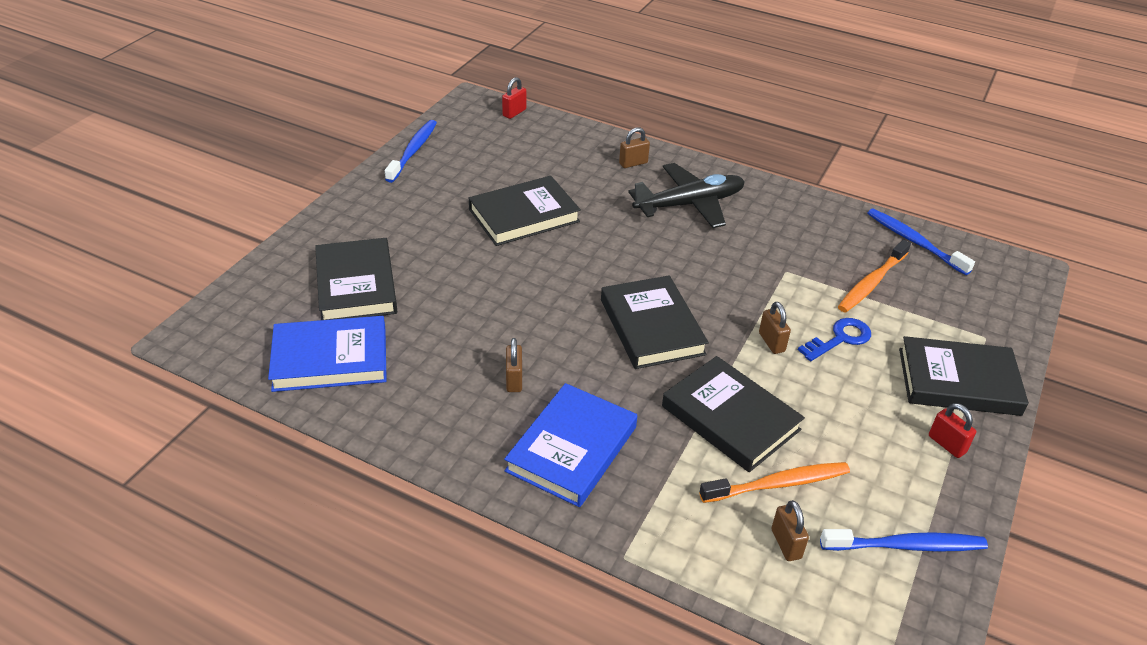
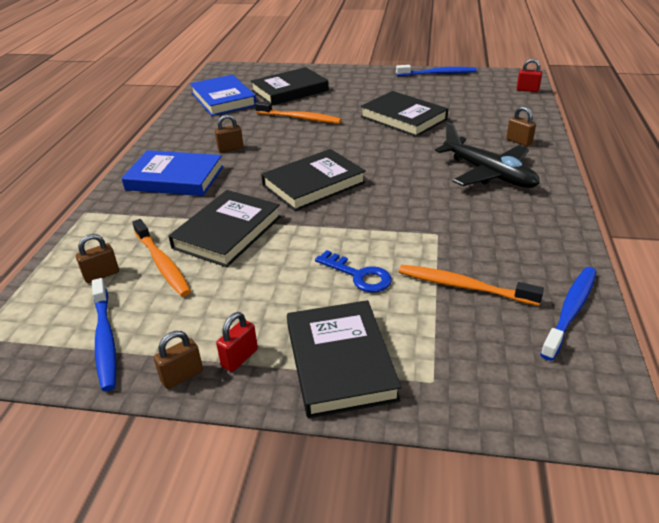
camera: 75 degrees right, 5 degrees down
brown padlock [759,302,791,354] -> brown padlock moved to [154,331,203,389]
none -> orange toothbrush [255,101,342,124]

